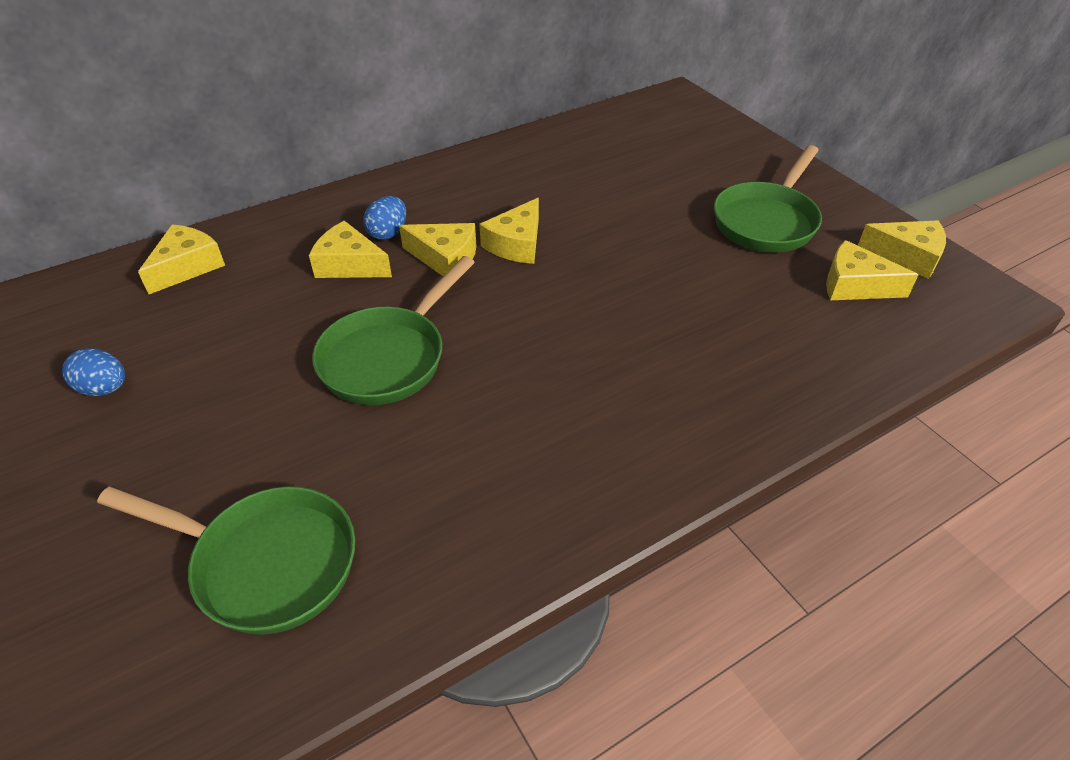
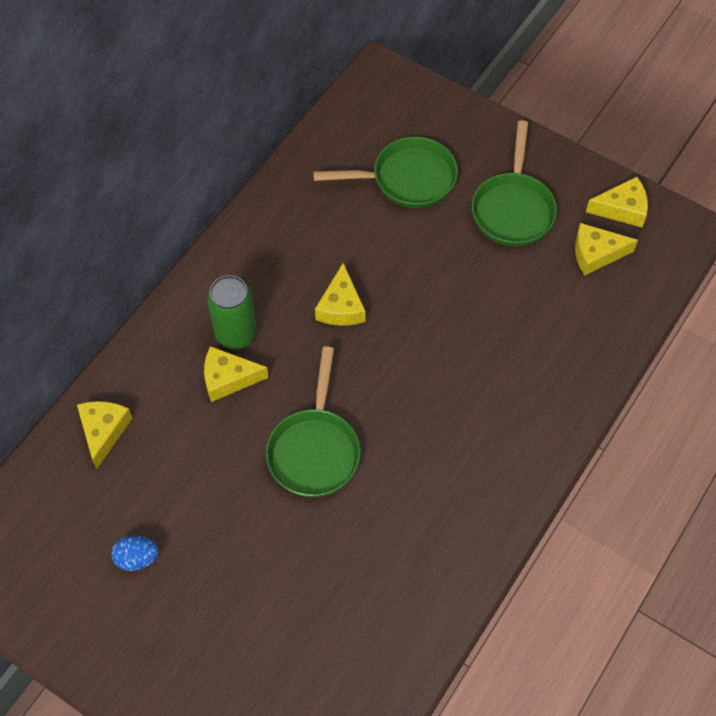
camera: 25 degrees left, 15 degrees up
green pan [97,486,355,635] -> green pan moved to [313,137,458,208]
blue egg [363,196,406,240] -> green can [207,275,257,350]
yellow cheese [399,223,476,276] -> none

